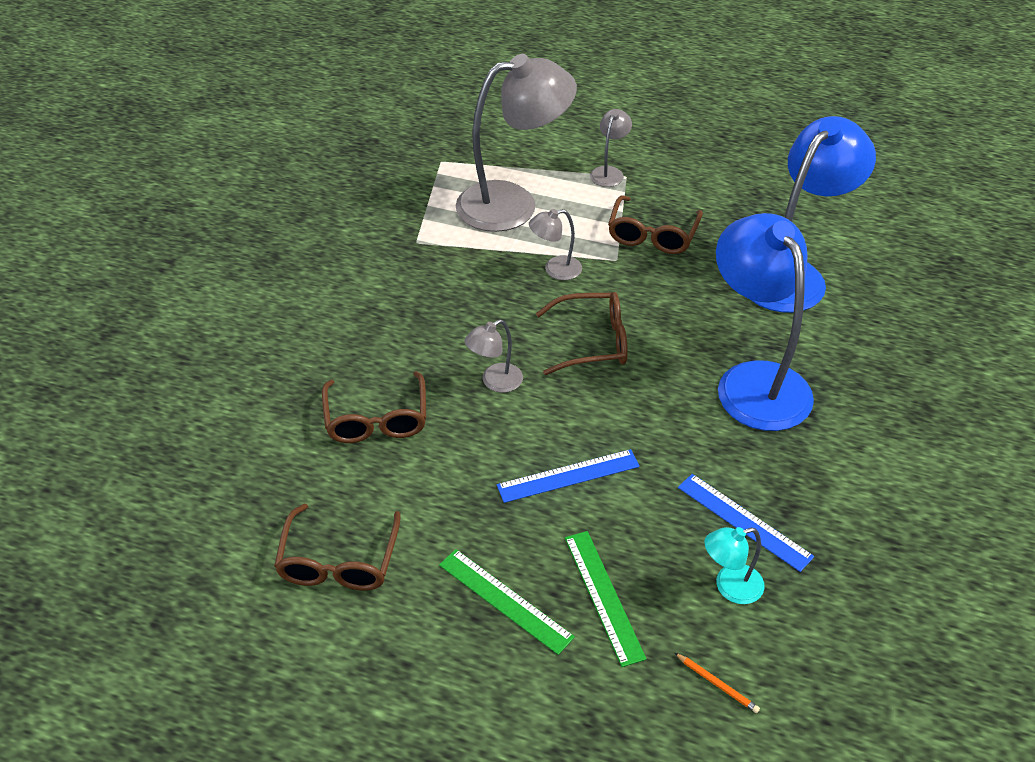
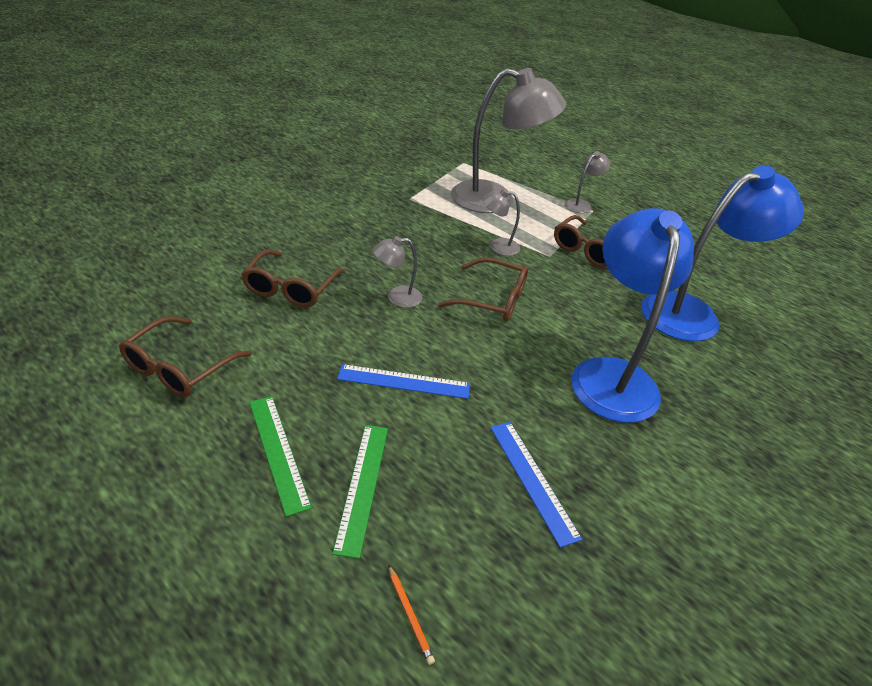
camera: 20 degrees right, 5 degrees down
turquoise lamp [704,527,765,604] -> none

